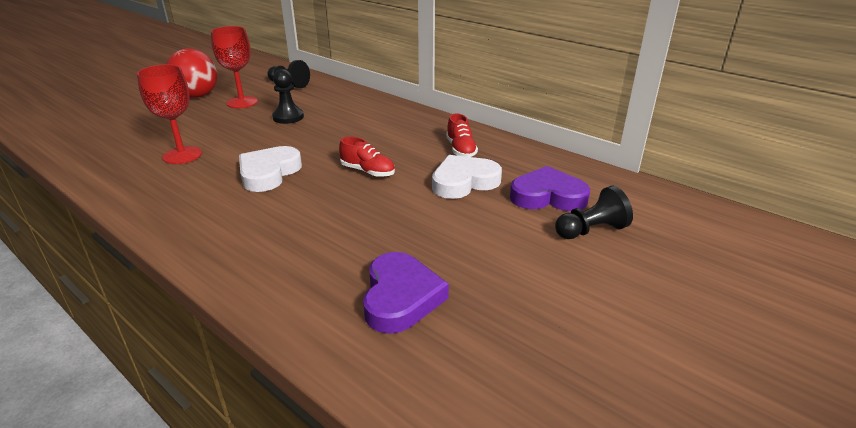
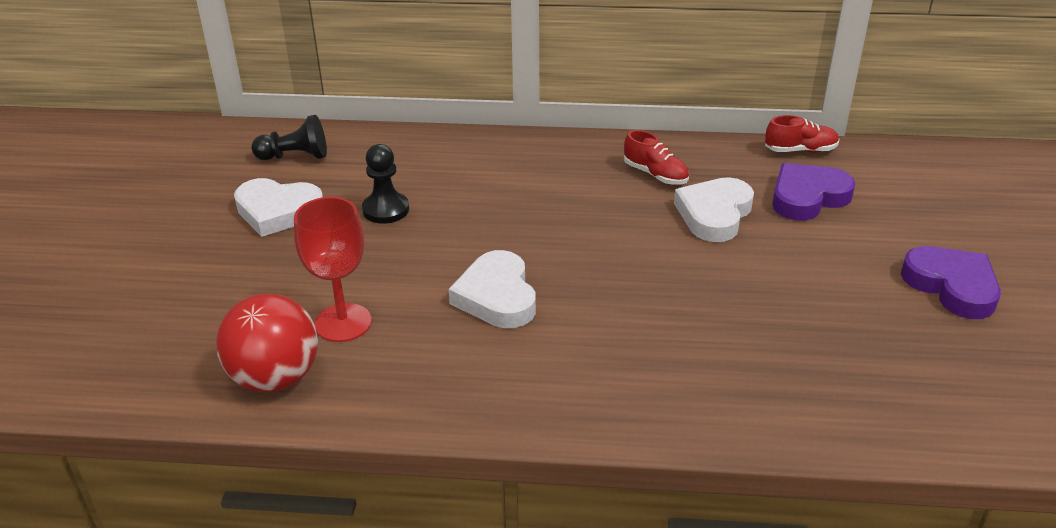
camera: 35 degrees left, 5 degrees up
red ball [166,48,217,98] -> red ball moved to [216,293,318,392]
red goblet [211,26,258,108] -> white heart [234,178,323,237]
red shoe [339,137,395,177] -> red shoe moved to [765,115,839,152]
purple heart [363,252,449,334] -> purple heart moved to [901,246,1001,319]
black pawn [555,186,633,239] -> none

